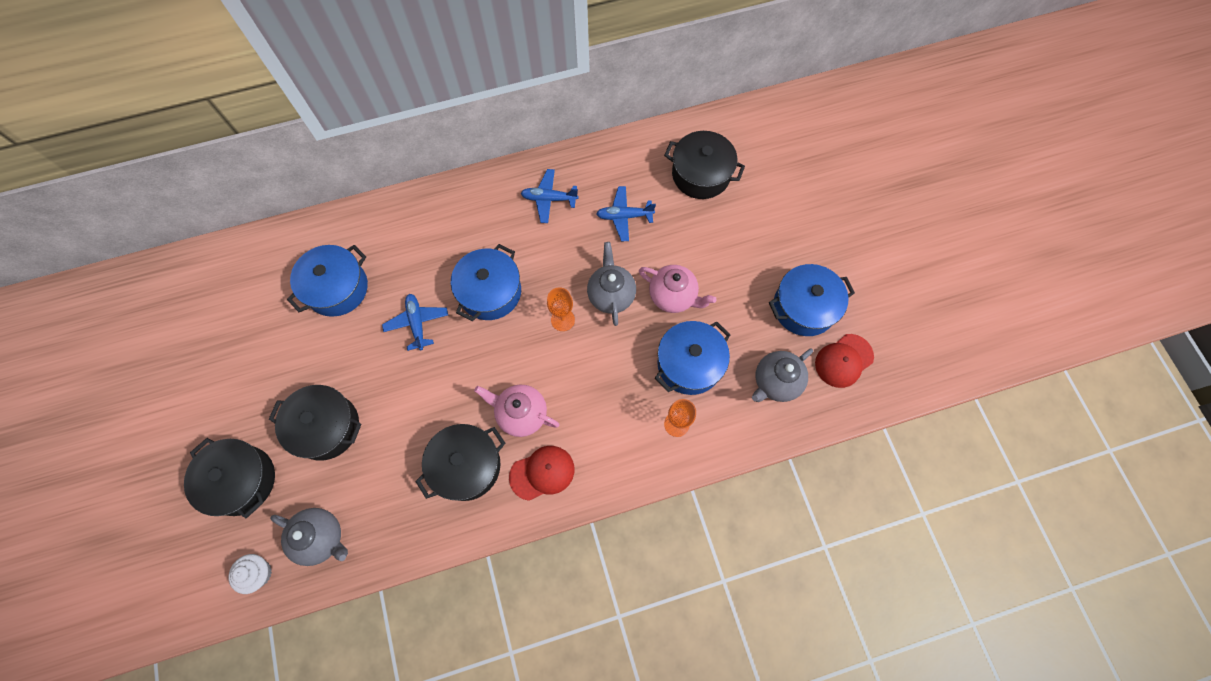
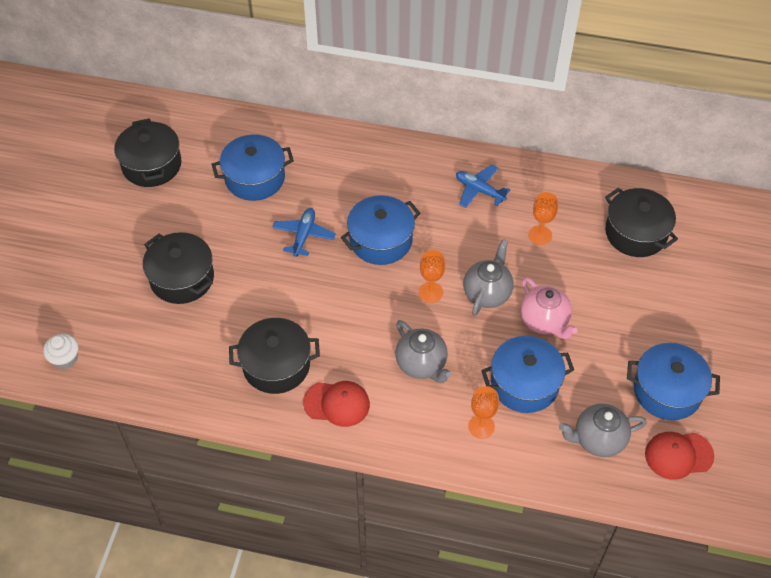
camera: 30 degrees right, 15 degrees down
black pot [184,438,275,518] -> black pot moved to [114,119,181,187]
grey teapot [270,508,348,566] -> grey teapot moved to [395,320,452,383]
pink teapot [474,385,559,437] -> none
blue plane [596,186,656,241] -> orange goblet [528,192,558,245]

